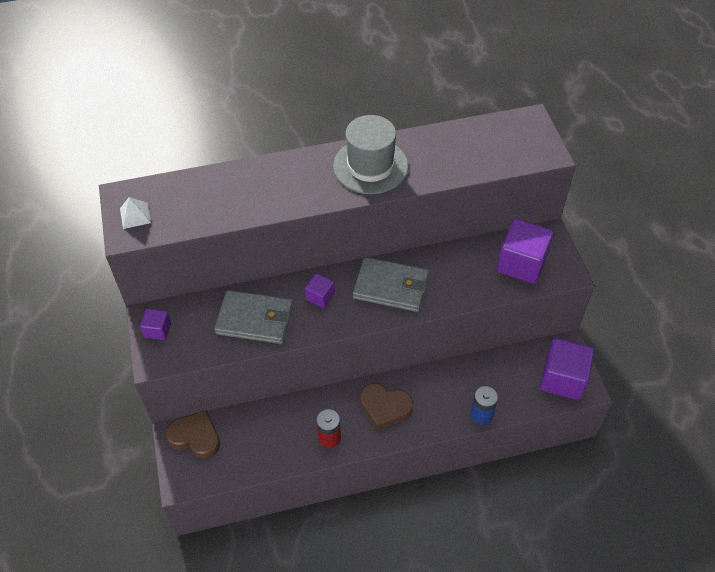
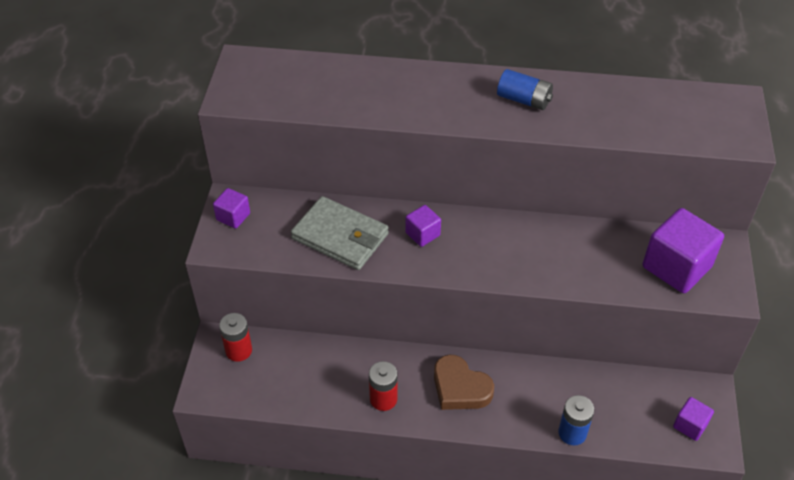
camera: 20 degrees right, 5 degrees down
white pyramid [120,197,151,229] -> none
brown heart [166,410,220,459] -> red battery [219,313,252,362]
grey hat [333,115,408,194] -> blue battery [497,69,553,110]
grey wallet [353,257,429,312] -> none
purple cube [540,338,594,400] -> purple cube [673,397,714,441], size x0.51

